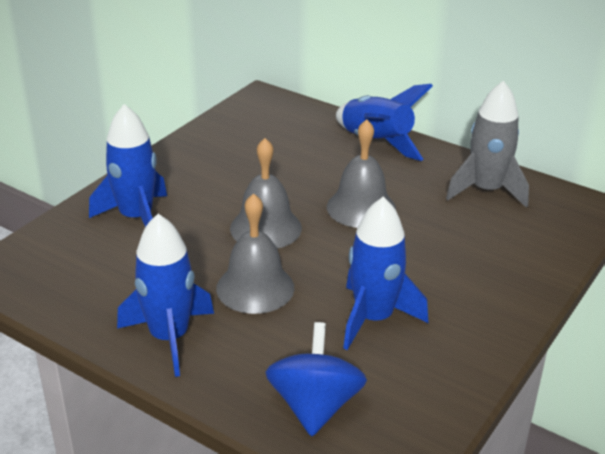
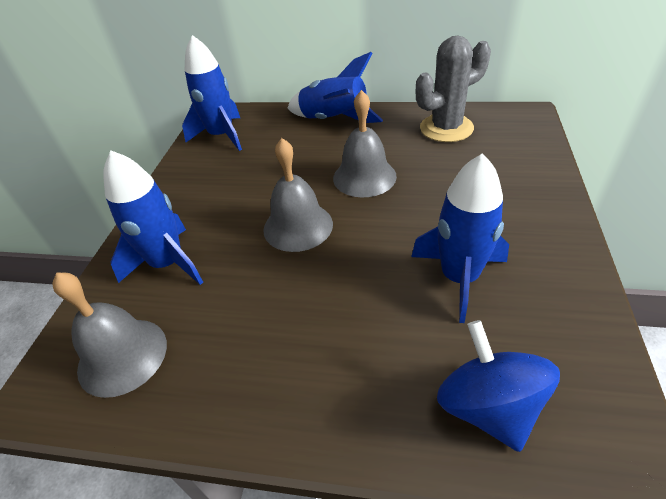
camera: 20 degrees left, 10 degrees up
blue rocket [117,214,214,377] -> blue rocket moved to [182,35,242,151]
grey bell [216,193,294,314] -> grey bell moved to [52,272,167,398]
grey rocket [446,81,529,208] -> grey cactus [416,36,491,142]

